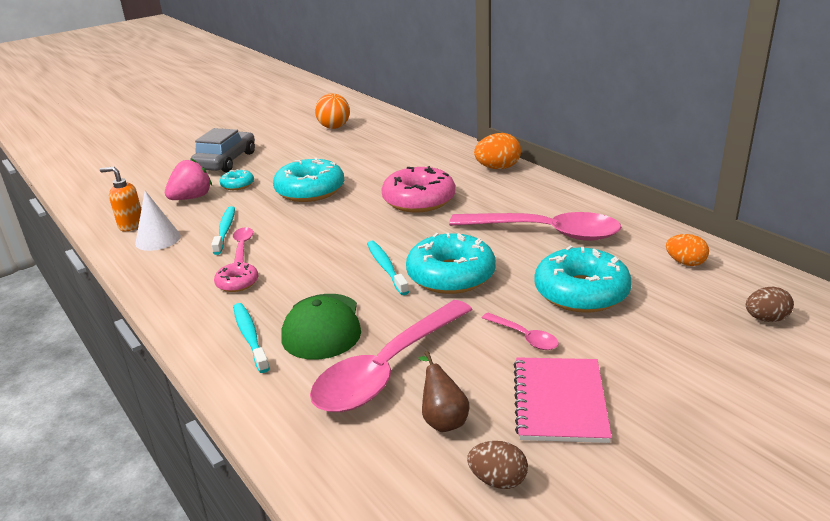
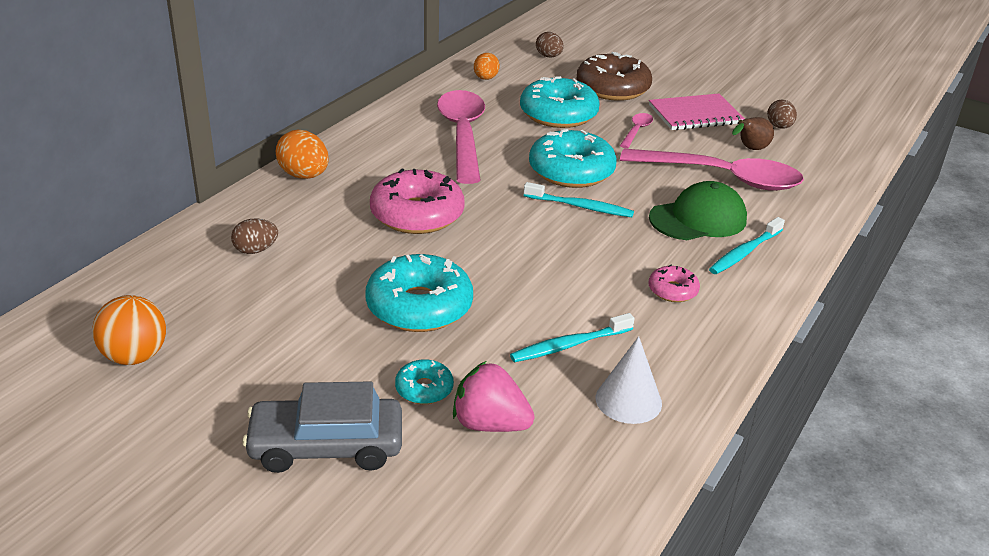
camera: 115 degrees left, 5 degrees up
orange soap dispenser [100,167,141,231] -> none
pink spoon [233,227,253,263] -> none
turquoise toothbrush [367,241,409,295] -> turquoise toothbrush turned 120 degrees counterclockwise [524,182,634,217]
none -> brown egg [231,218,278,254]
none -> brown donut [577,52,652,101]

